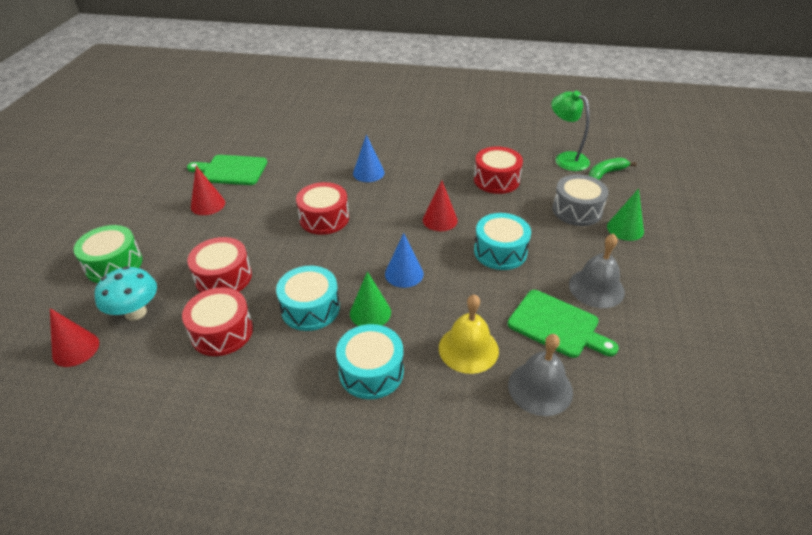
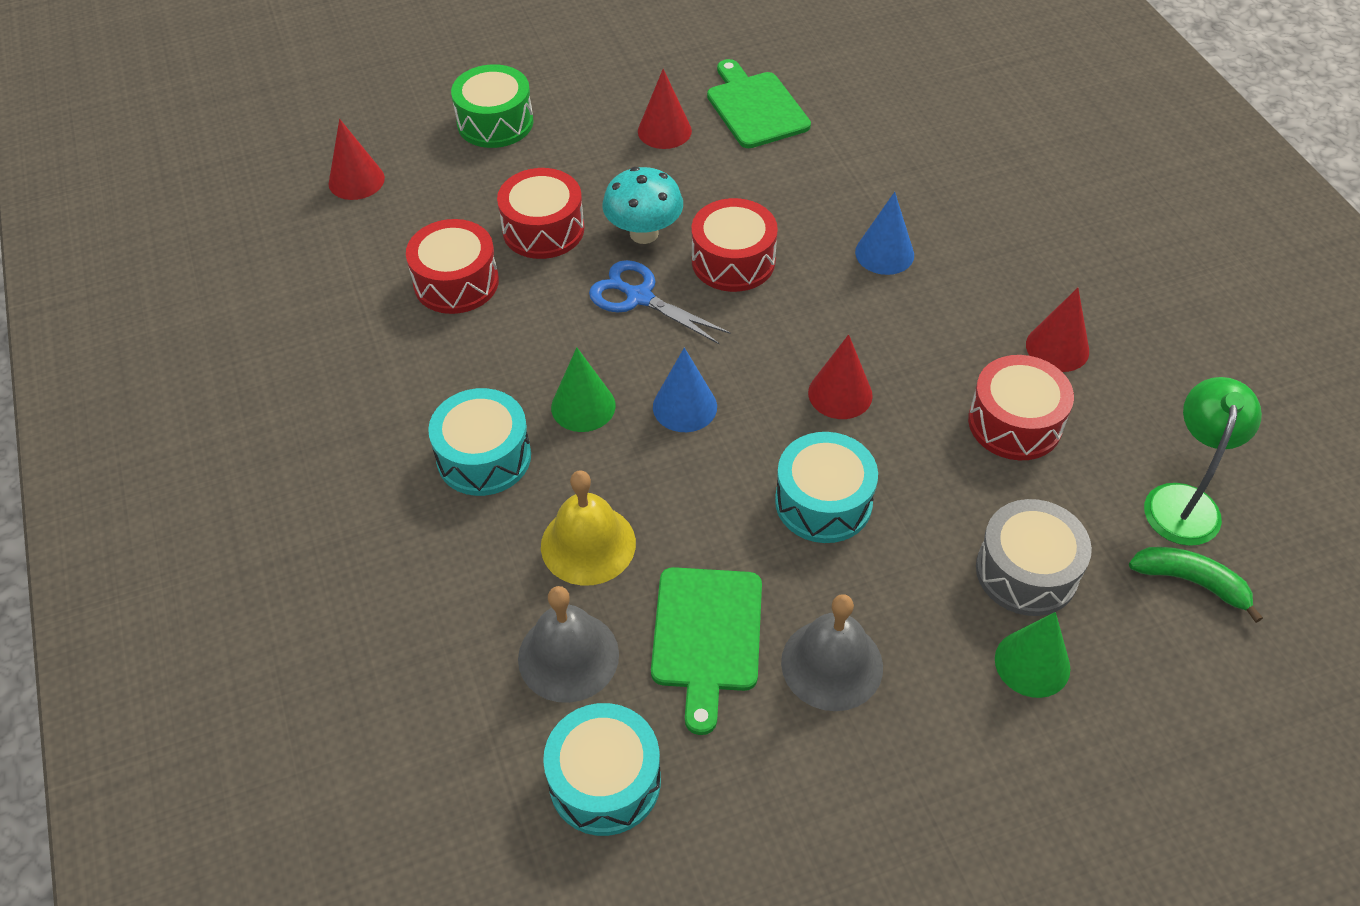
camera: 60 degrees right, 10 degrees up
turquoise mushroom [95,266,157,321] -> turquoise mushroom moved to [602,167,683,244]
turquoise drum [276,266,340,331] -> turquoise drum moved to [543,703,661,836]
none -> blue scissors [589,260,731,345]
none -> red cone [1026,288,1089,372]

